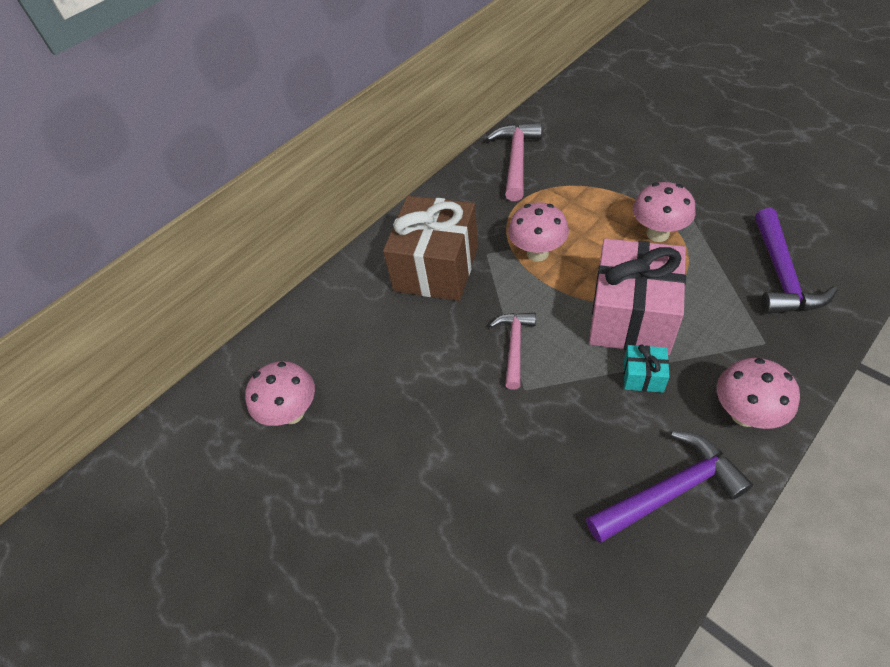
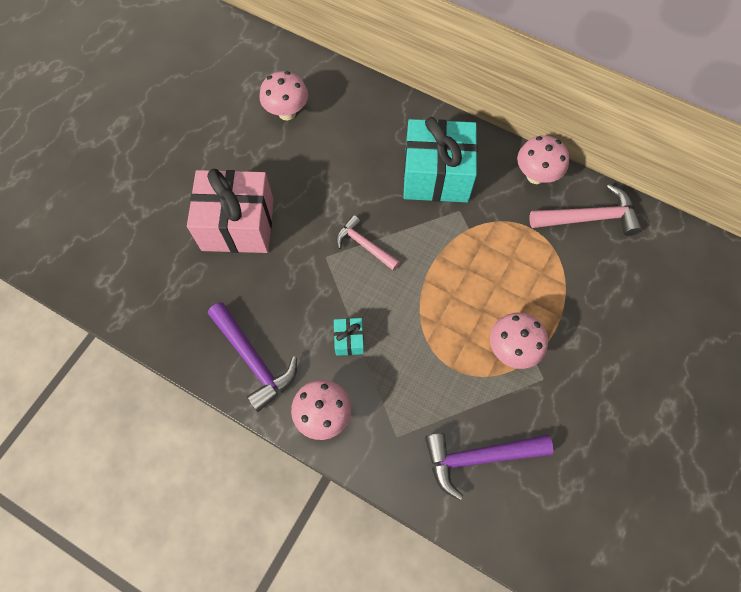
camera: 70 degrees right, 15 degrees up
brown gift [383,196,478,301] -> turquoise gift [403,117,477,202]
pink hammer [490,313,536,390] -> pink hammer turned 135 degrees counterclockwise [336,215,400,271]
pink mushroom [508,202,569,262] -> pink mushroom moved to [517,135,569,184]
pink gift [589,239,686,355] -> pink gift moved to [187,169,274,253]

